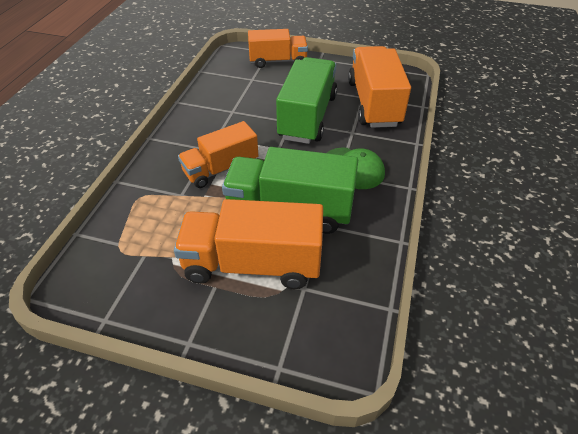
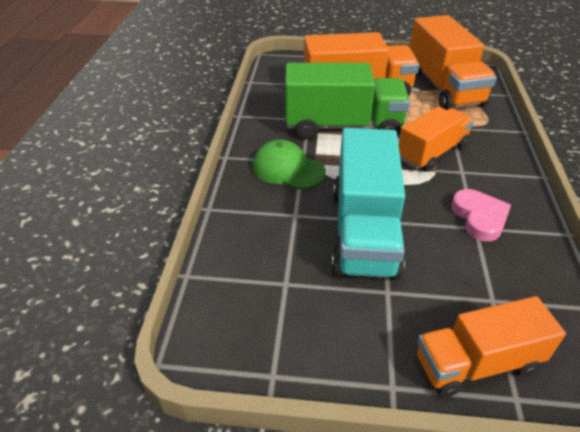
camera: 170 degrees right, 5 degrees down
green truck [276,57,337,144] -> turquoise truck [331,128,405,280]
orange truck [348,46,411,128] -> orange truck moved to [410,15,497,110]
none -> pink heart [451,189,511,242]

